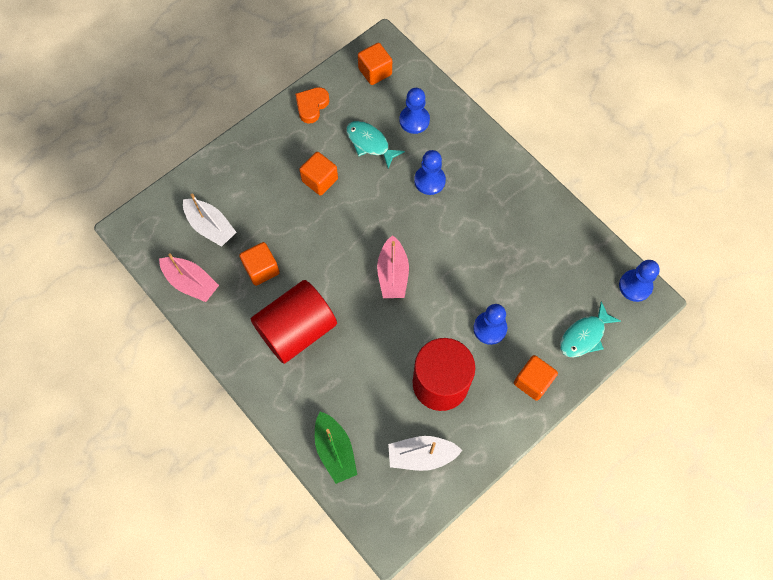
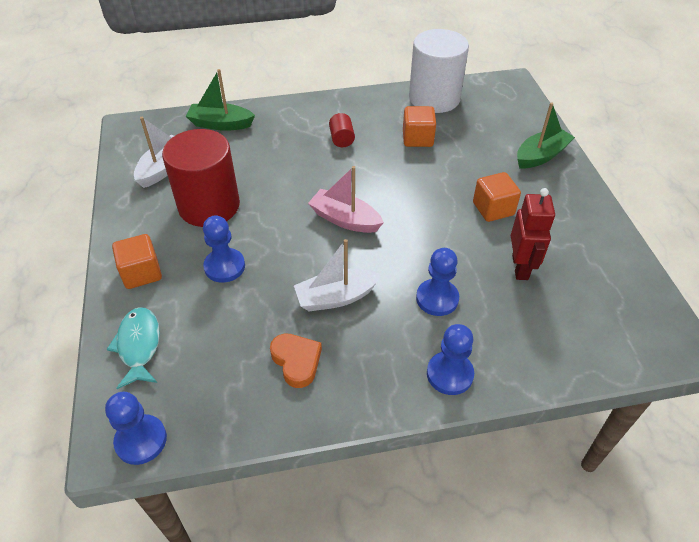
camera: 120 degrees right, 20 degrees down
pink boat [159,253,219,302] -> white cylinder [409,29,469,113]
white boat [183,193,237,247] -> white boat moved to [294,239,381,312]
red cylinder [251,280,337,364] -> red cylinder [329,113,355,147], size x0.41
orange heart [295,87,329,123] -> orange heart moved to [270,333,322,388]
turquoise fish [346,121,405,169] -> red robot [511,188,555,280]
orange cube [358,43,392,85] -> none
blue pawn [399,88,430,134] -> blue pawn moved to [427,324,474,395]
none -> green boat [517,102,575,168]

